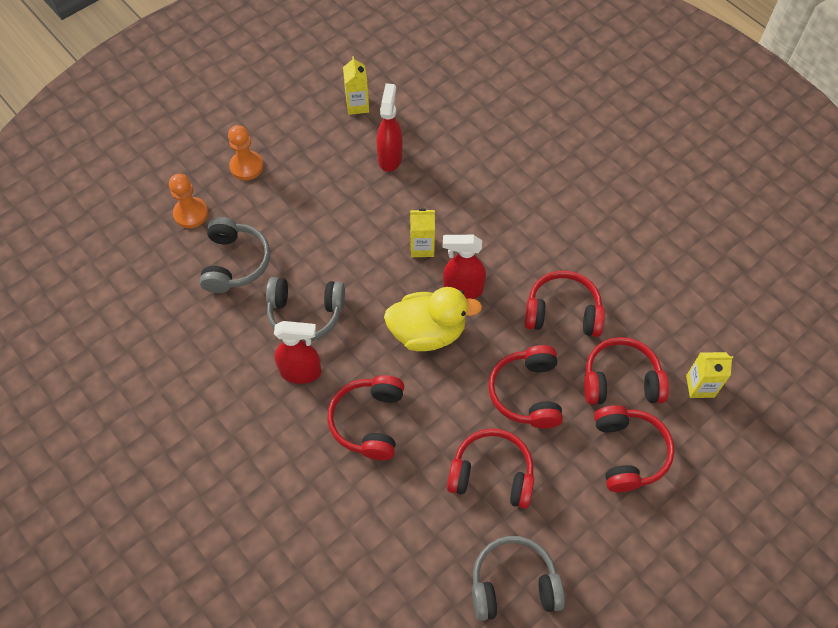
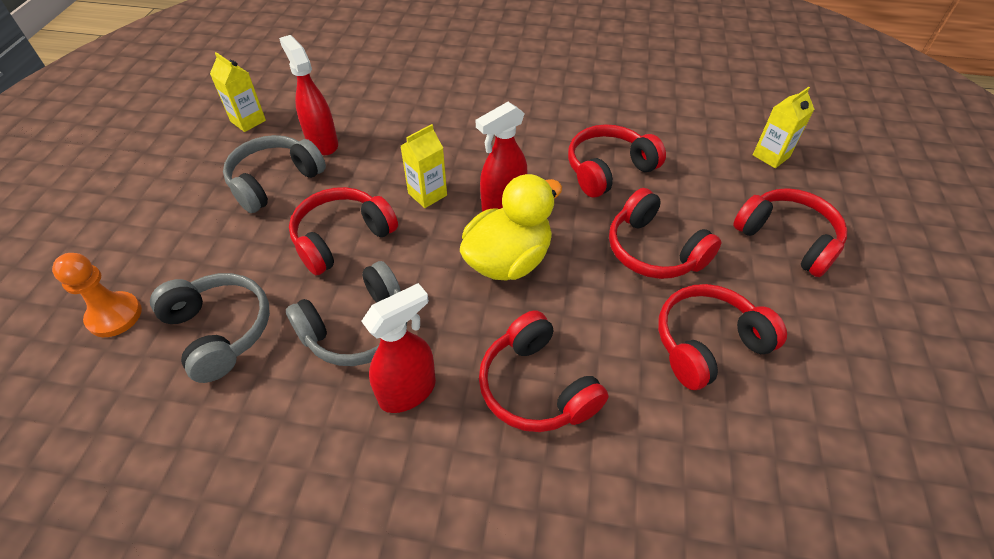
camera: 40 degrees left, 10 degrees down
orange pawn [228,125,263,180] -> none
grey headphones [472,536,565,621] -> grey headphones moved to [223,135,326,213]
red headphones [584,337,669,404] -> red headphones moved to [289,187,398,275]

